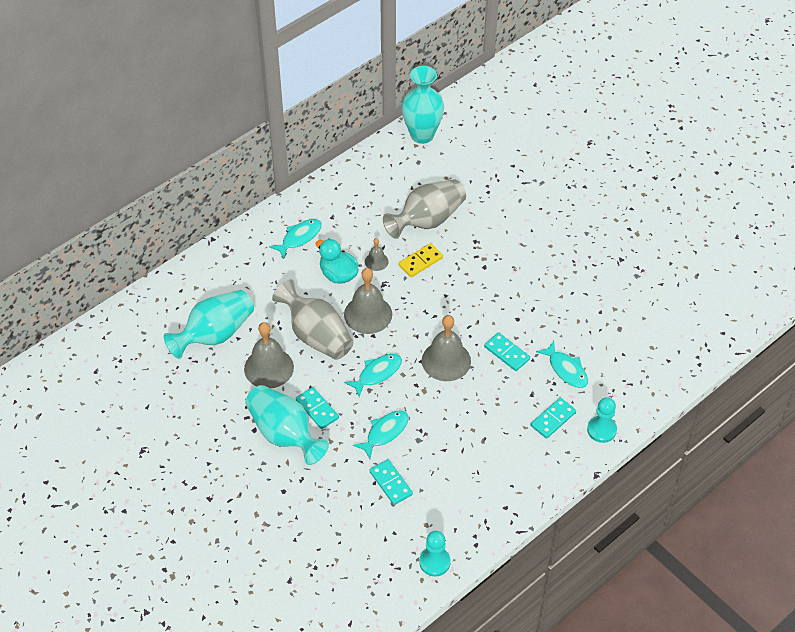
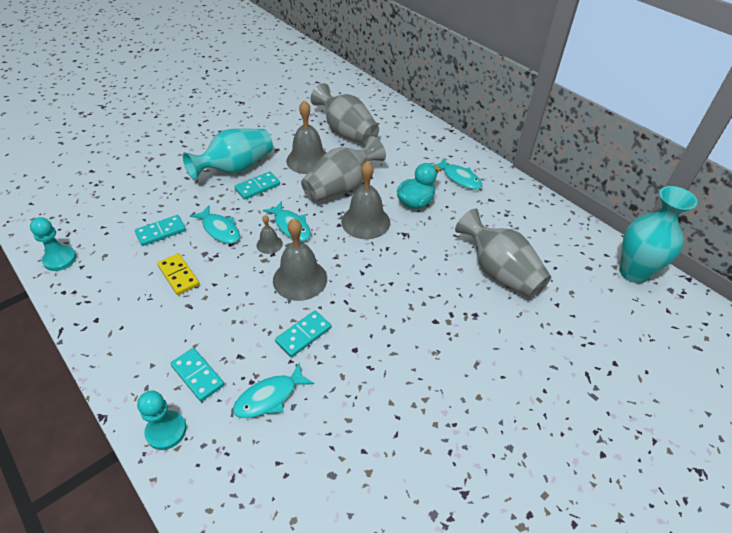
camera: 90 degrees right, 5 degrees down
turquoise vase [164,290,254,359] -> grey vase [310,83,379,145]
grey bell [365,238,389,271] -> grey bell moved to [257,215,283,254]
yellow domino [399,243,443,277] -> yellow domino moved to [157,253,200,295]

